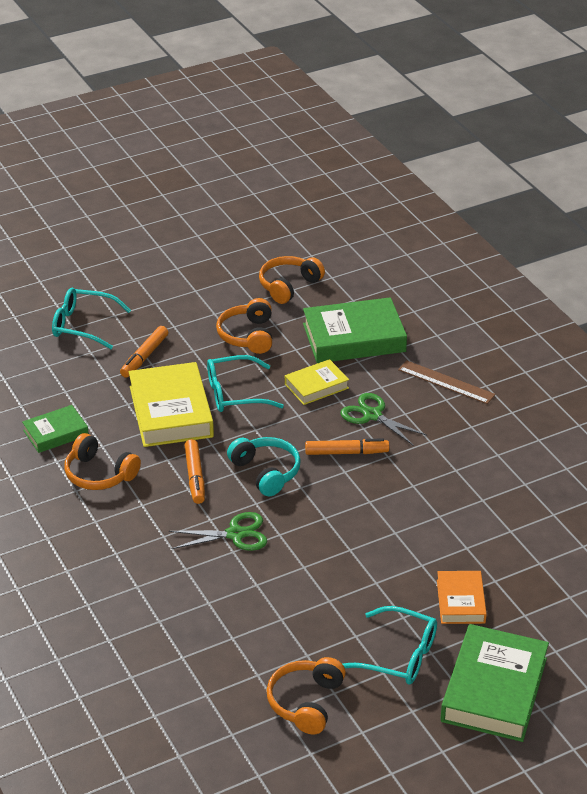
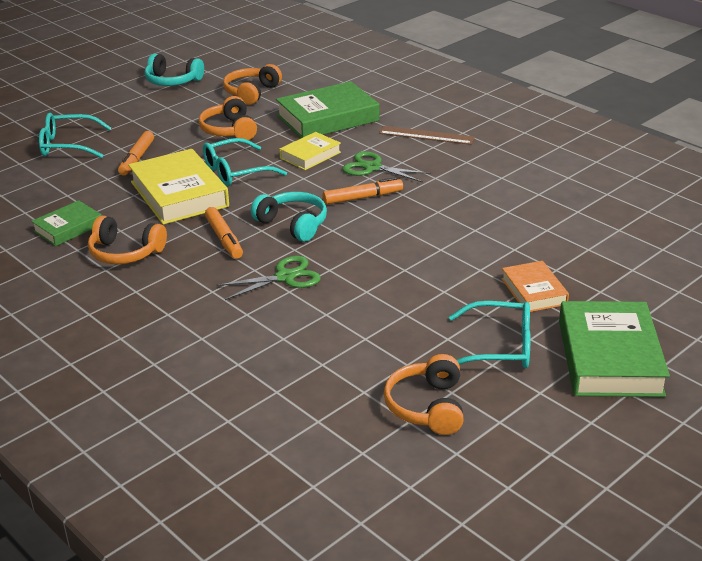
camera: 15 degrees left, 5 degrees down
none -> turquoise headphones [145,54,204,86]

